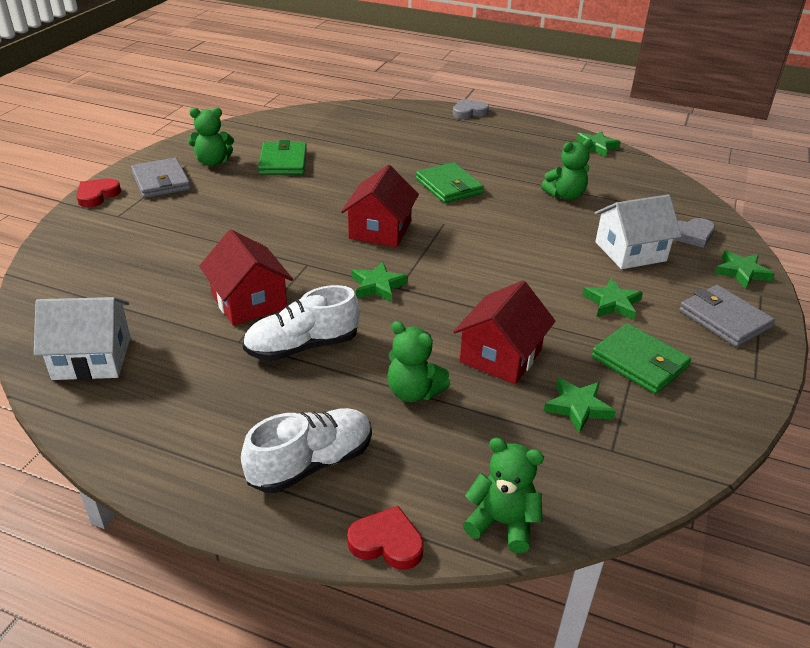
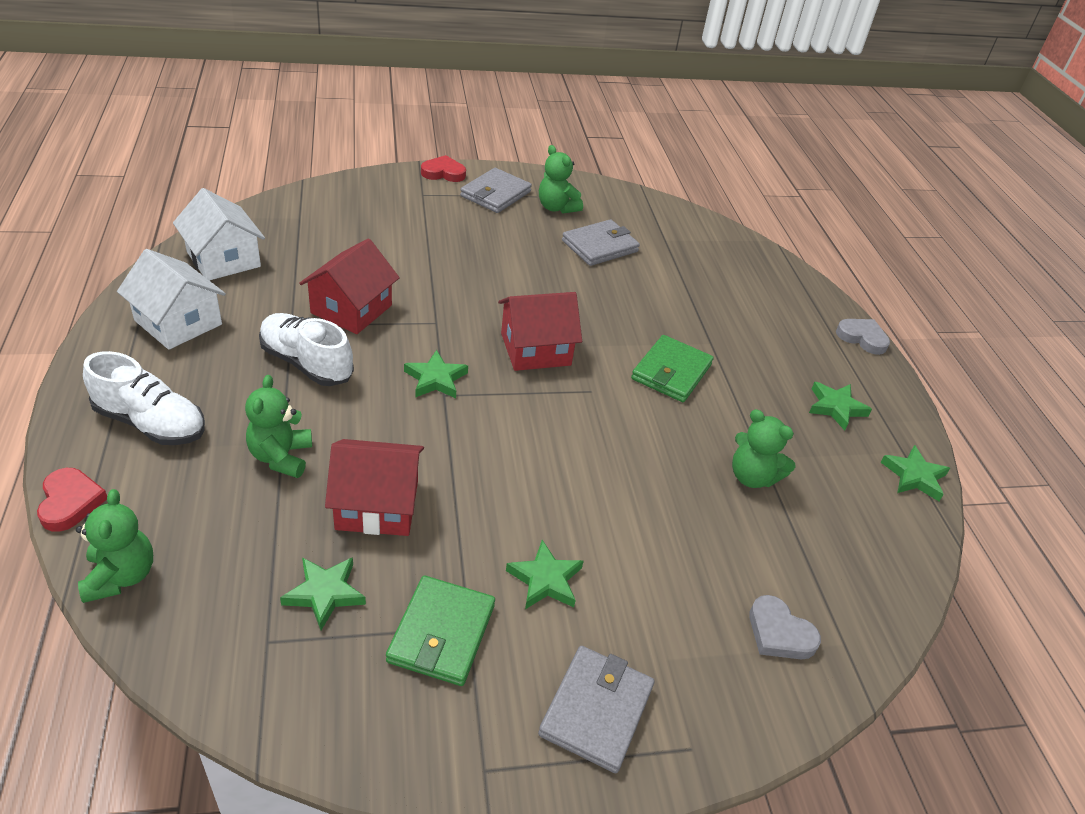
camera: 55 degrees right, 5 degrees up
green wallet [258,140,307,175] -> grey wallet [562,219,640,266]
white house [595,194,682,269] -> white house moved to [117,249,226,350]
green star [715,250,775,289] -> green star moved to [809,382,872,431]

